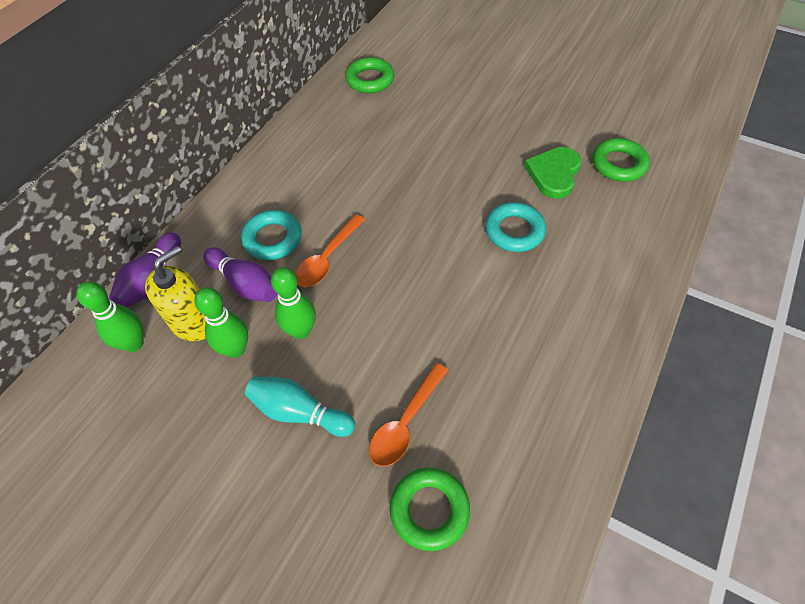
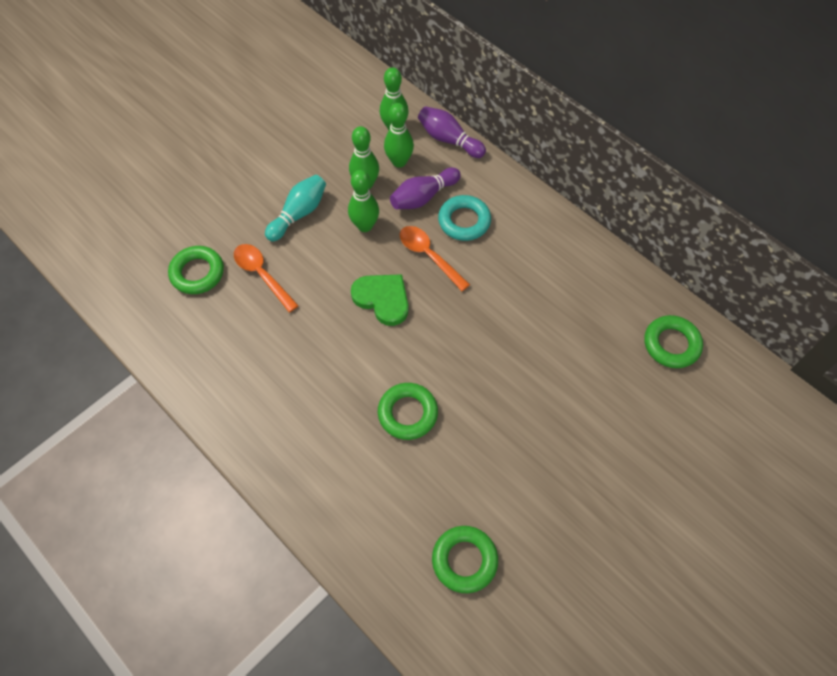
camera: 105 degrees right, 5 degrees up
yellow soap dispenser [145,246,206,341] -> green bowling pin [384,103,414,168]
turquoise ring [485,202,546,252] -> green ring [378,383,438,440]
green heart [524,147,581,199] -> green heart moved to [351,274,409,326]

